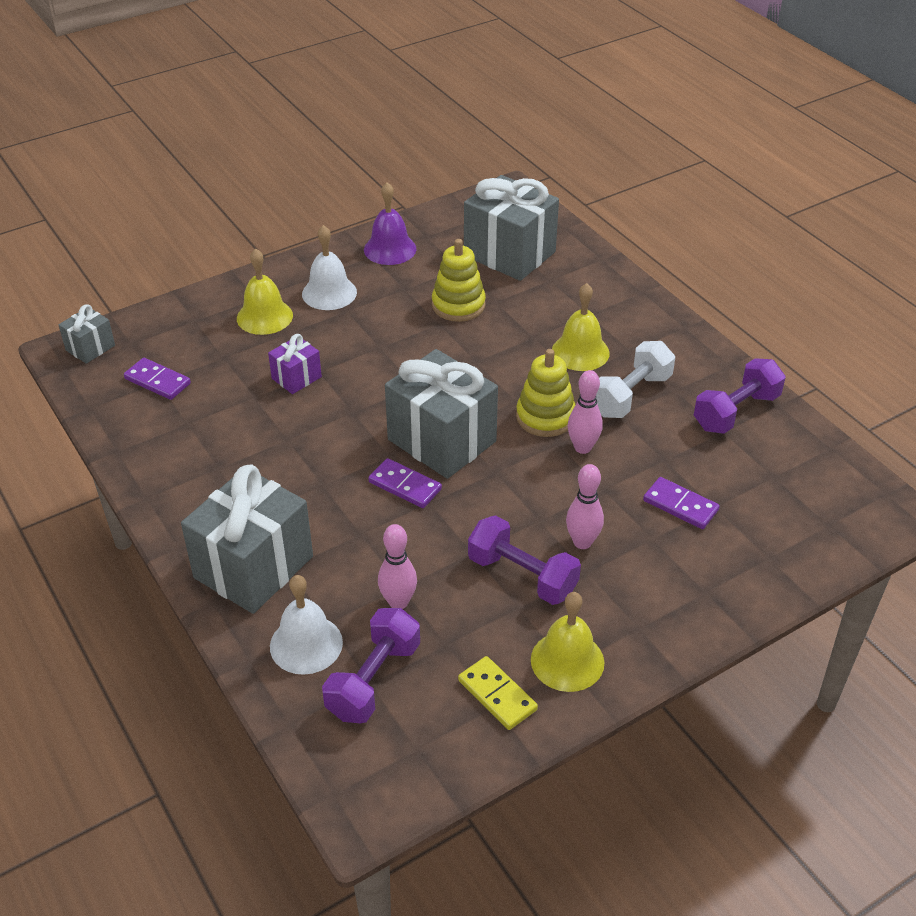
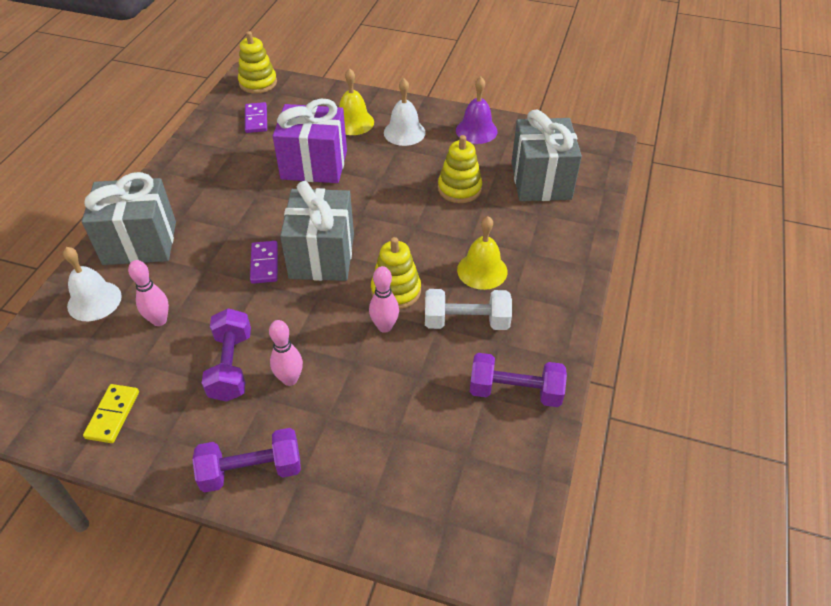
camera: 50 degrees right, 5 degrees up
grey gift [59,304,115,364] -> yellow stacking toy [238,31,277,94]
purple gift [268,334,322,394] -> purple gift [273,99,347,183], size x2.07
purple dumbbell [322,608,420,723] -> purple dumbbell moved to [192,428,301,492]
yellow bell [531,592,604,692] -> none
purple domino [643,477,720,529] -> none

